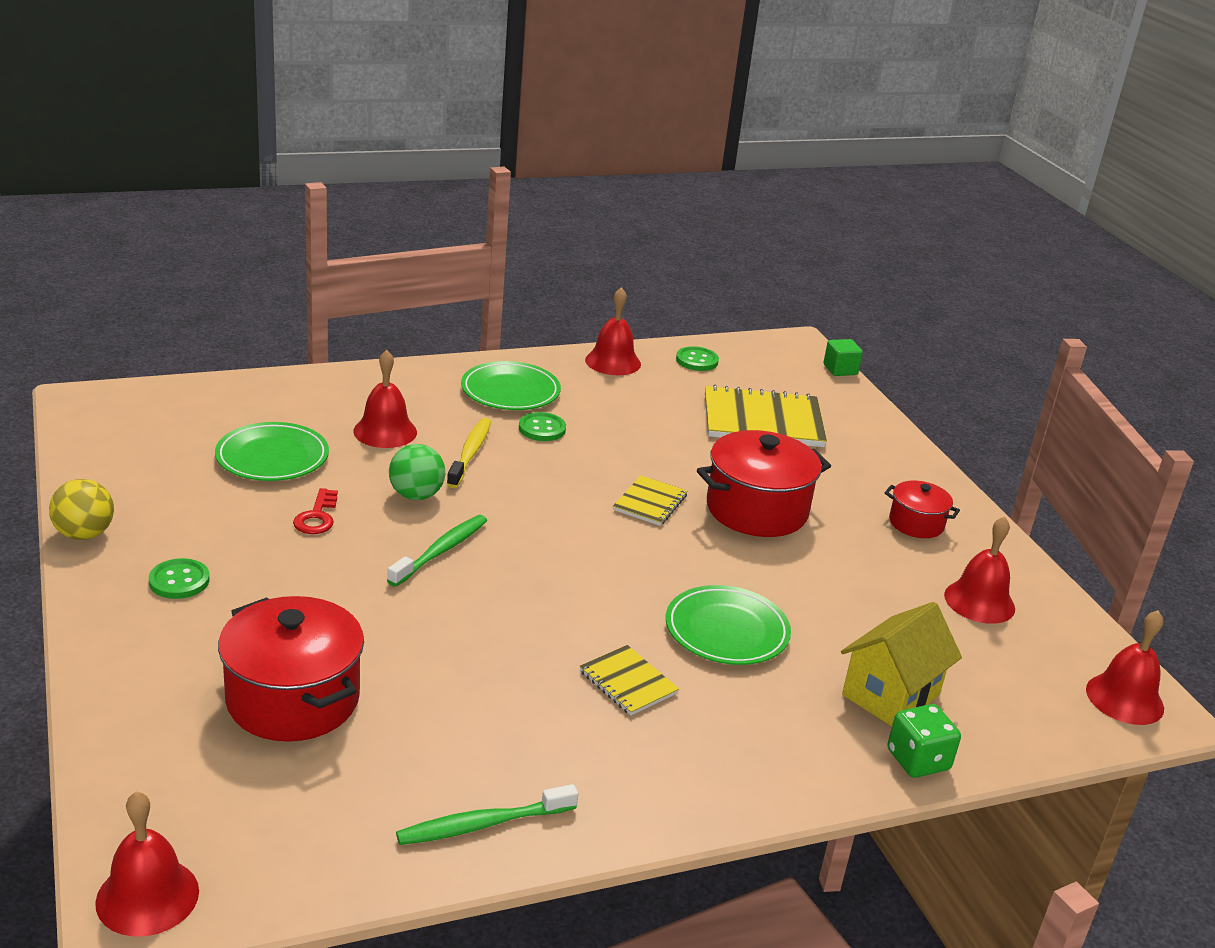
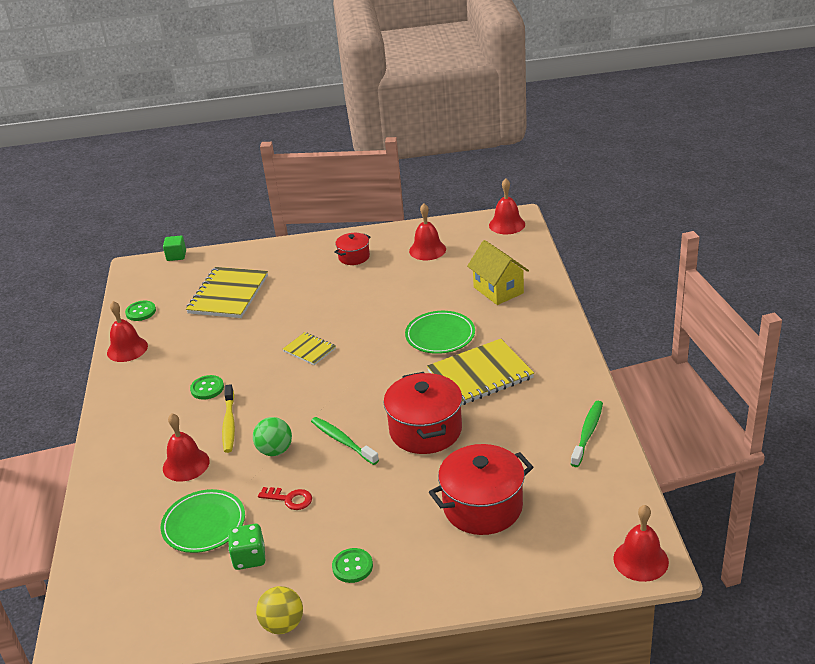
camera: 70 degrees left, 5 degrees up
green toothbrush [396,784,578,845] -> green toothbrush turned 150 degrees counterclockwise [571,401,603,467]
yellow toothbrush [447,418,491,488] -> yellow toothbrush turned 120 degrees counterclockwise [222,384,235,453]
green plate [461,361,561,410] -> none
yellow notebook [579,645,679,716] -> yellow notebook [427,339,534,405], size x1.90
red pot [697,430,831,537] -> red pot moved to [383,372,462,454]
green dice [887,704,961,778] -> green dice moved to [228,524,265,570]

